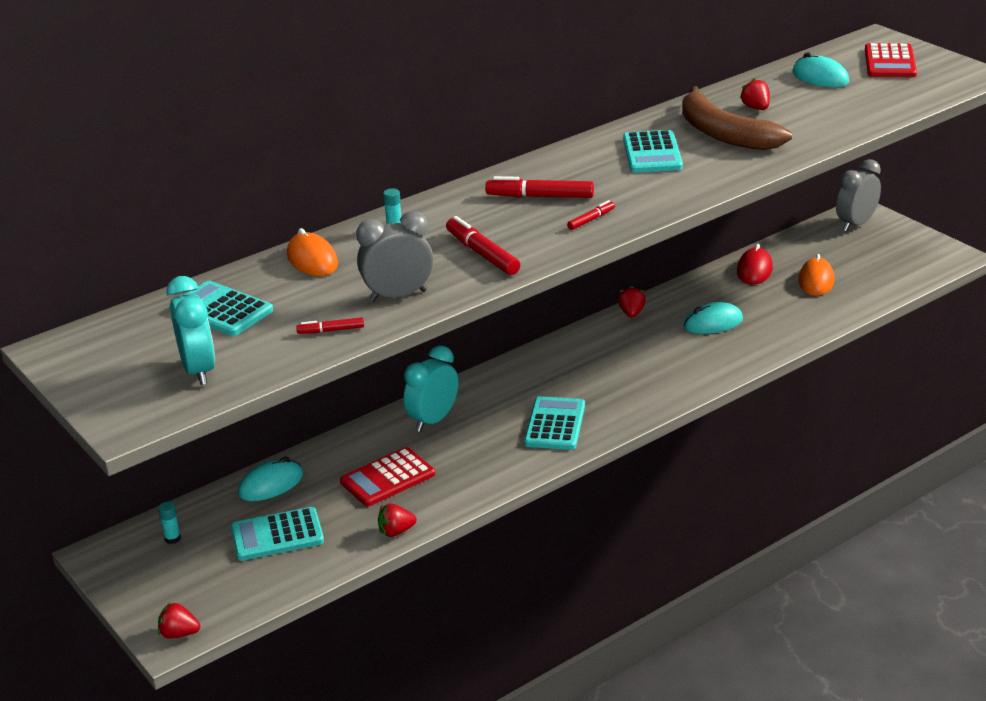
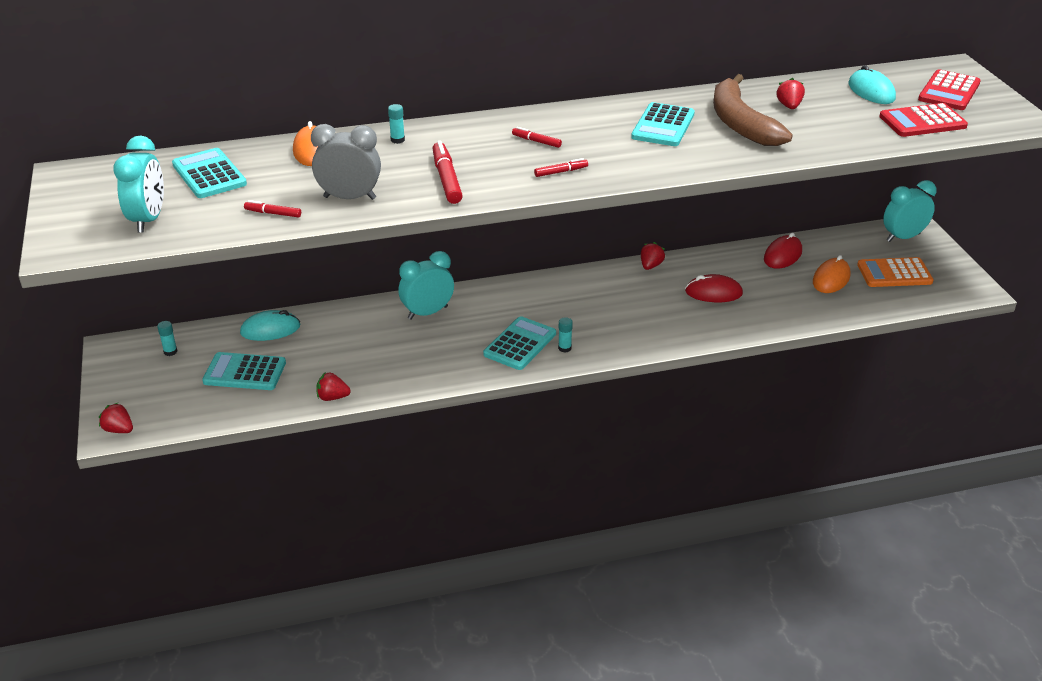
camera: 20 degrees right, 5 degrees up
red calculator [340,447,435,507] -> red calculator moved to [879,103,968,137]
red marker [485,176,594,198] -> red marker [512,127,562,148], size x0.55
turquoise mouse [683,302,743,334] -> red mouse [685,274,743,302]
grey clock [836,159,881,232] -> turquoise clock [883,180,937,242]
none -> turquoise glue stick [558,317,573,353]
none -> orange calculator [857,257,934,287]

